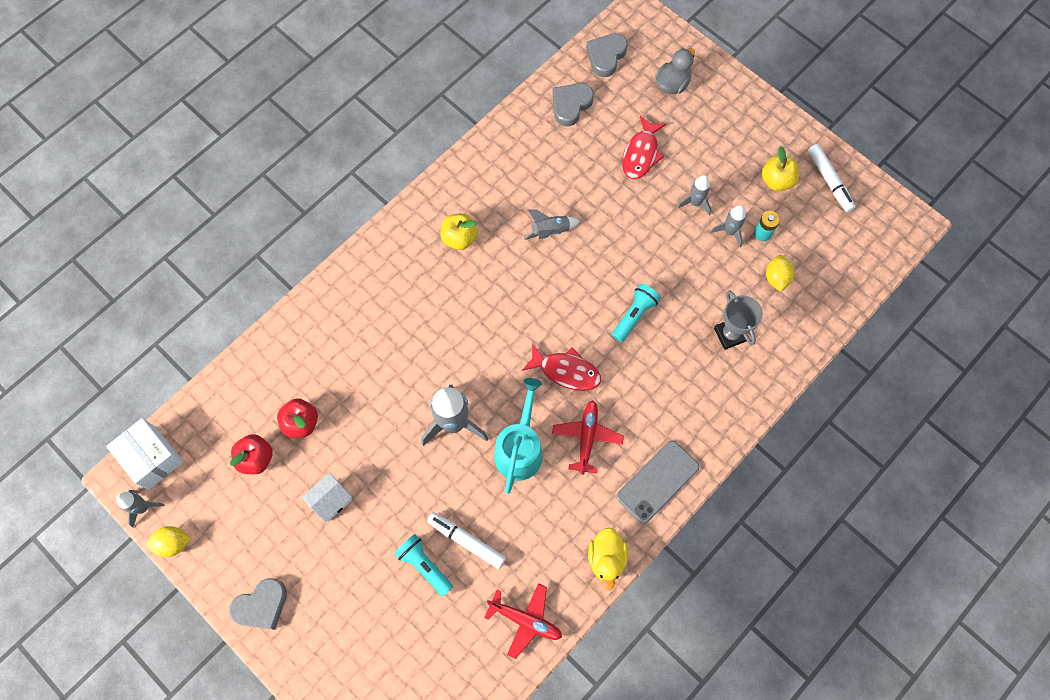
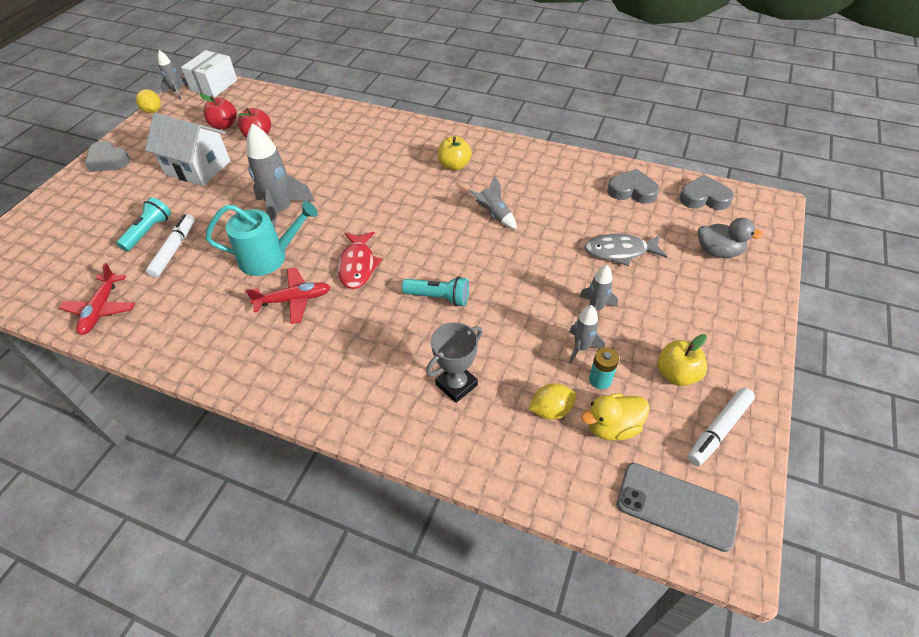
camera: 70 degrees right, 20 degrees down
white house [302,472,352,522] -> white house [145,113,230,186], size x1.88
yellow duck [588,527,628,591] -> yellow duck moved to [581,393,649,440]
grey phone [616,441,700,524] -> grey phone moved to [617,463,739,552]
red fish [622,116,666,179] -> grey fish [585,234,667,266]

